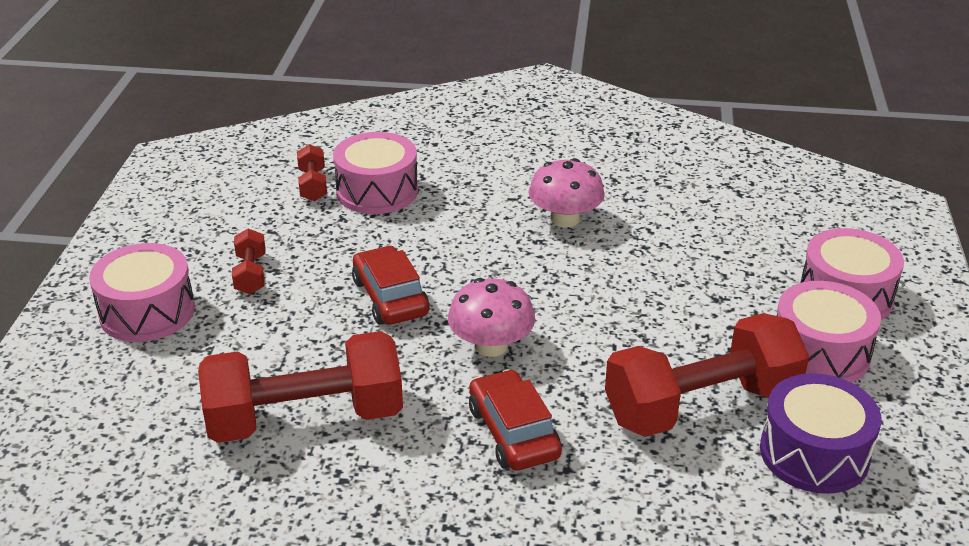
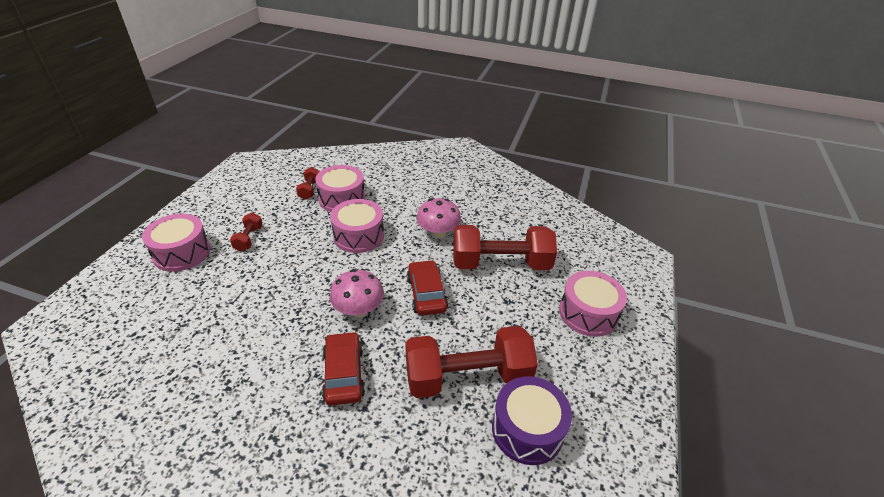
camera: 10 degrees right, 5 degrees up
red dumbbell [198,331,403,443] -> red dumbbell moved to [453,225,557,270]
red car [352,246,430,325] -> red car moved to [407,260,448,316]
pink drum [777,281,881,382] -> pink drum moved to [330,199,384,253]

